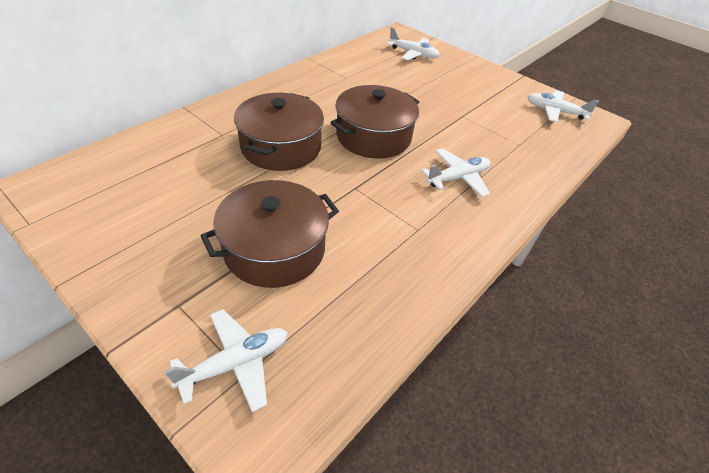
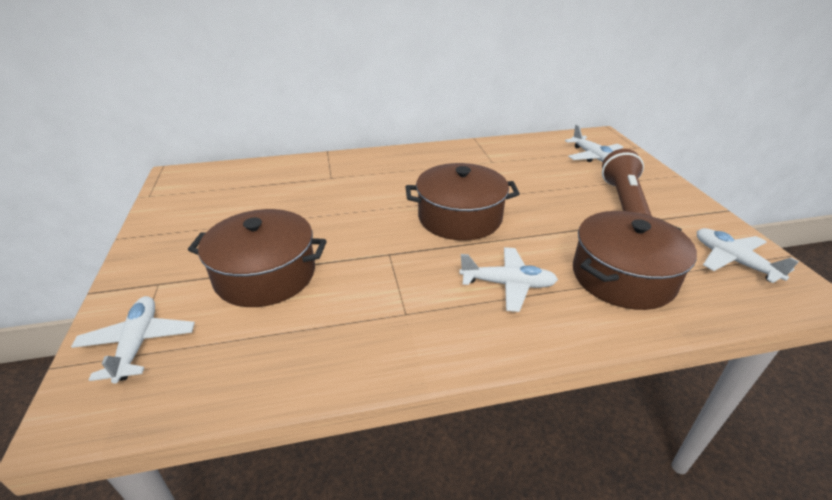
camera: 40 degrees right, 10 degrees down
white plane [164,309,288,412] -> white plane turned 105 degrees counterclockwise [71,296,195,384]
brown pot [234,93,324,171] -> brown pot moved to [573,211,697,310]
none -> brown flashlight [602,149,652,216]

